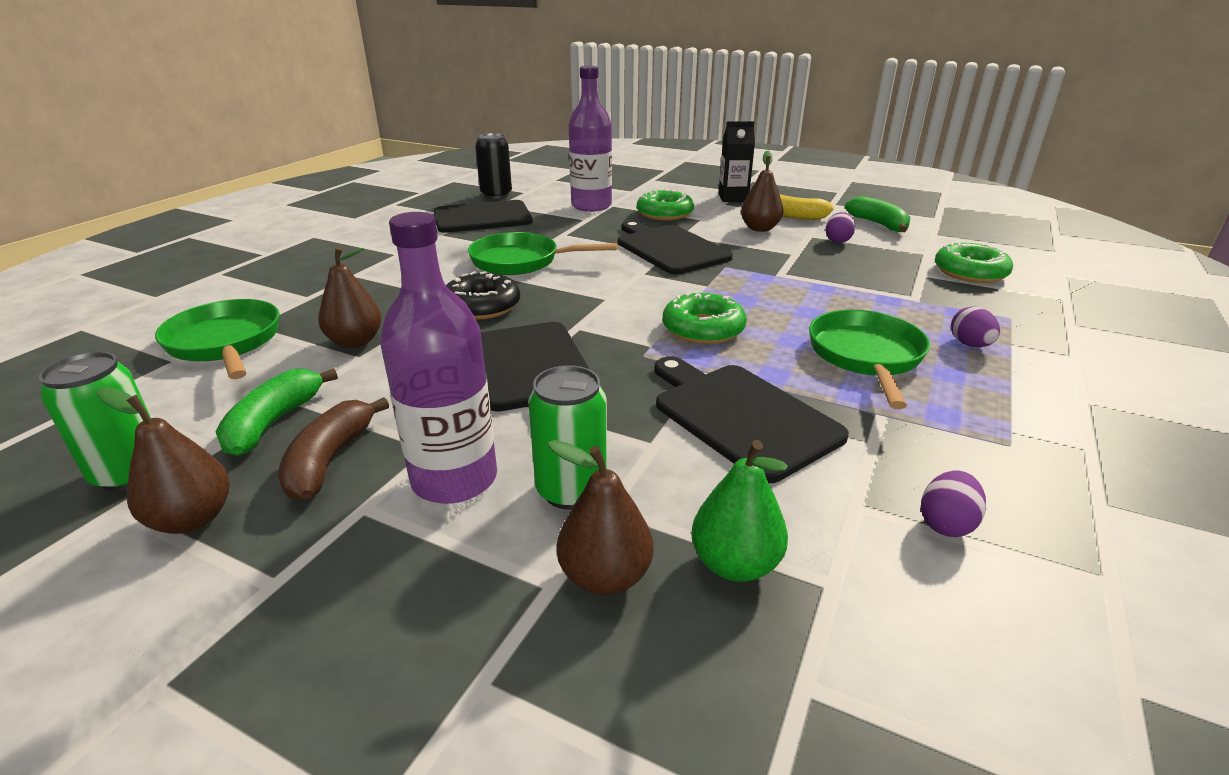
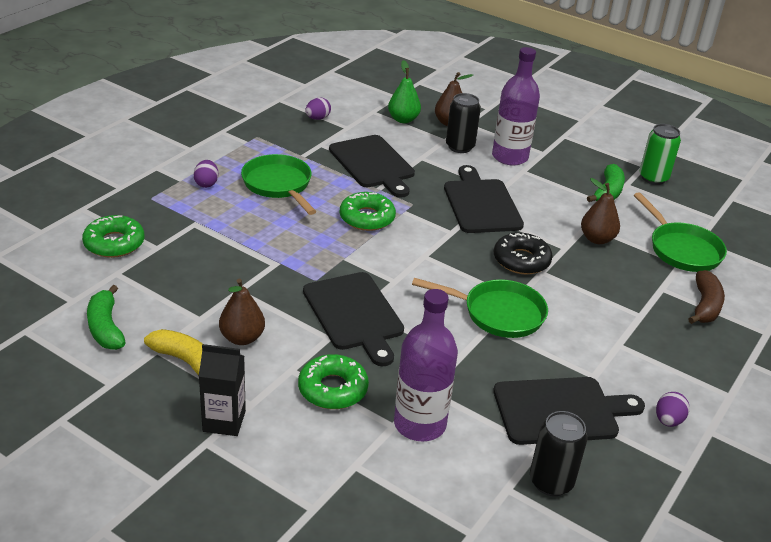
camera: 175 degrees left, 5 degrees up
brown pear [96,386,230,534] -> none
brown banana [278,397,389,501] -> brown banana moved to [688,270,725,324]
green can [528,365,607,510] -> black can [446,93,481,153]
green pan [809,310,930,409] -> green pan turned 135 degrees clockwise [241,154,317,215]
purple egg [825,212,856,243] -> purple egg moved to [656,392,689,427]

